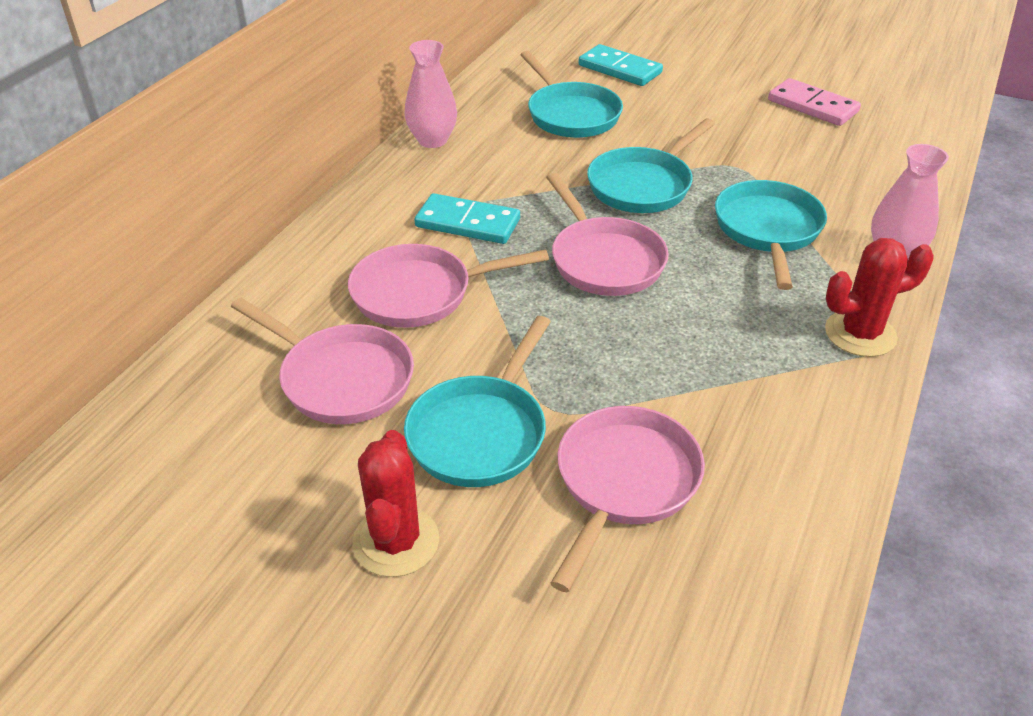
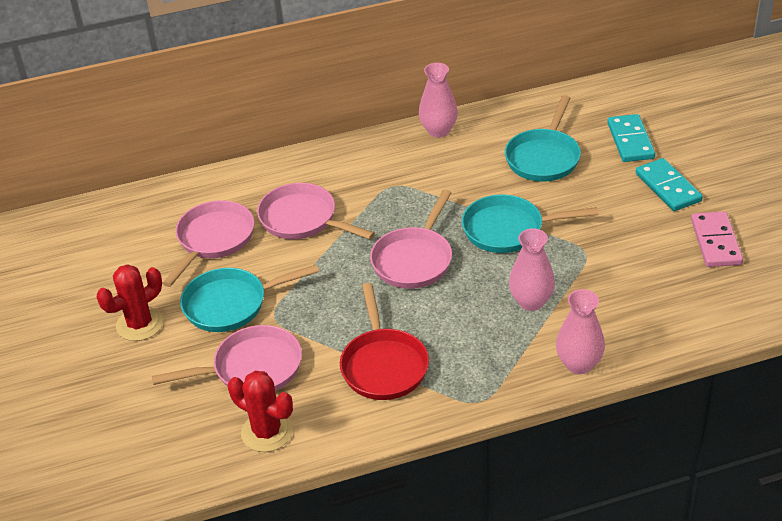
camera: 50 degrees right, 0 degrees up
pink pan [231,298,414,424] -> pink pan turned 150 degrees counterclockwise [162,200,254,287]
turquoise domino [414,193,520,244] -> turquoise domino moved to [636,158,703,211]
turquoise pan [715,180,827,290] -> pink vase [509,228,555,311]
red cactus [825,238,934,357] -> red cactus moved to [228,371,293,452]
none -> red pan [340,283,429,400]

